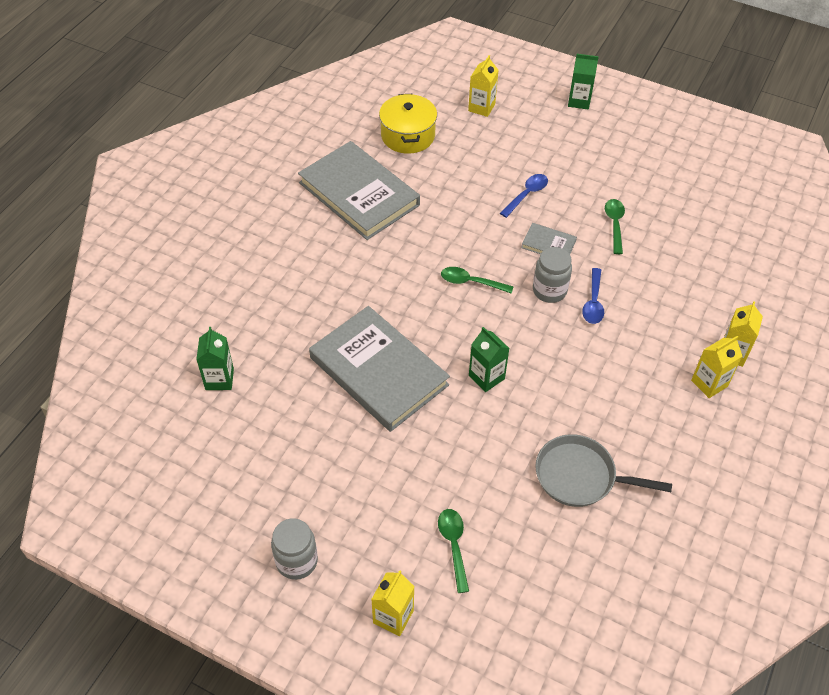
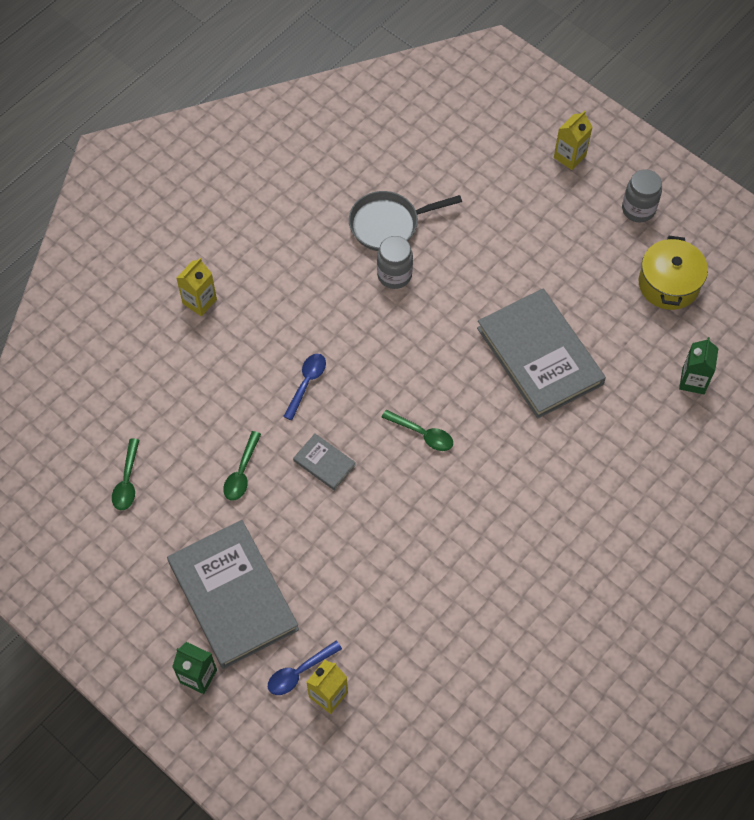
camera: 165 degrees left, 10 degrees up
grey book [298,141,420,240] -> grey book moved to [167,520,299,669]
yellow pot [379,94,437,154] -> yellow pot moved to [639,236,708,310]
green spoon [438,509,469,593] -> green spoon moved to [112,439,139,510]
green carton [469,327,510,392] -> none
blue spoon [500,174,548,218] -> blue spoon moved to [268,641,342,695]
grey jar [533,247,572,303] -> grey jar moved to [377,236,413,289]
grey pan [535,434,672,507] -> grey pan turned 135 degrees clockwise [349,191,462,251]
yellow carton [691,336,742,398] -> none

